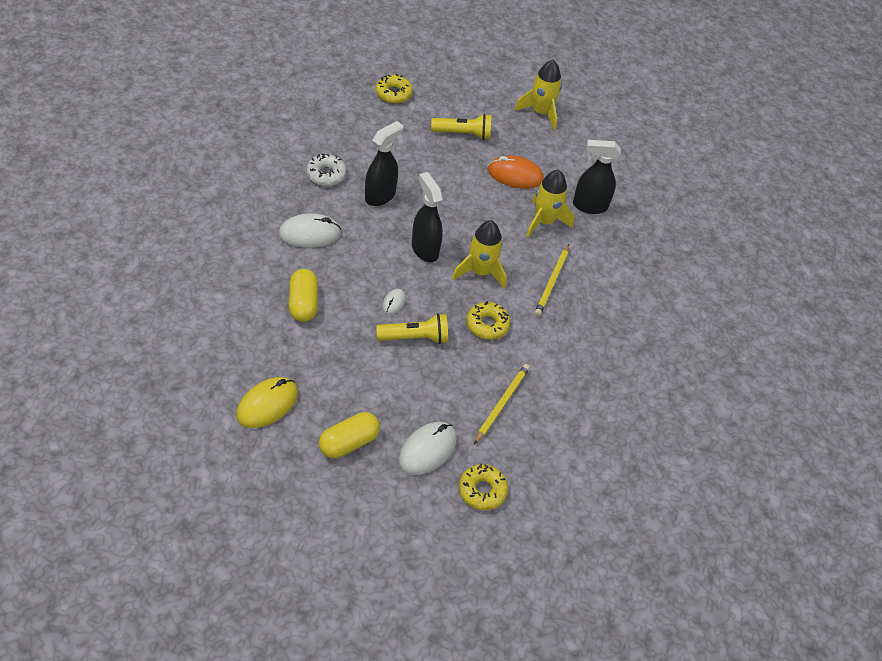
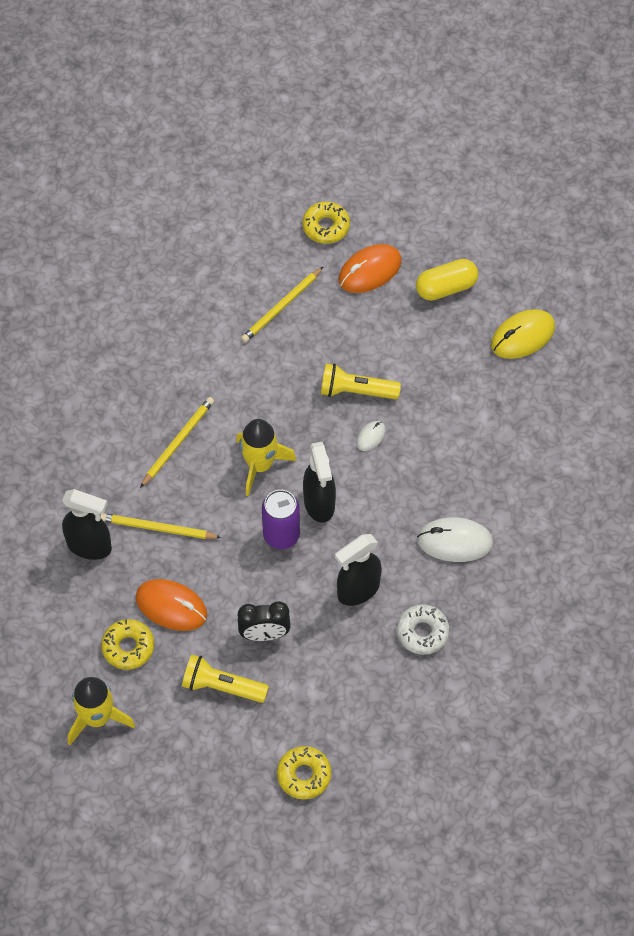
camera: 160 degrees left, 10 degrees up
yellow capsule [289,269,318,322] -> none
white mouse [398,422,457,475] -> orange mouse [339,244,402,293]
yellow donut [466,301,510,340] -> yellow donut moved to [101,619,154,670]
yellow rocket [526,170,574,238] -> yellow pencil [101,513,221,539]
none -> black clock [238,601,291,641]
none -> purple can [262,490,300,549]

